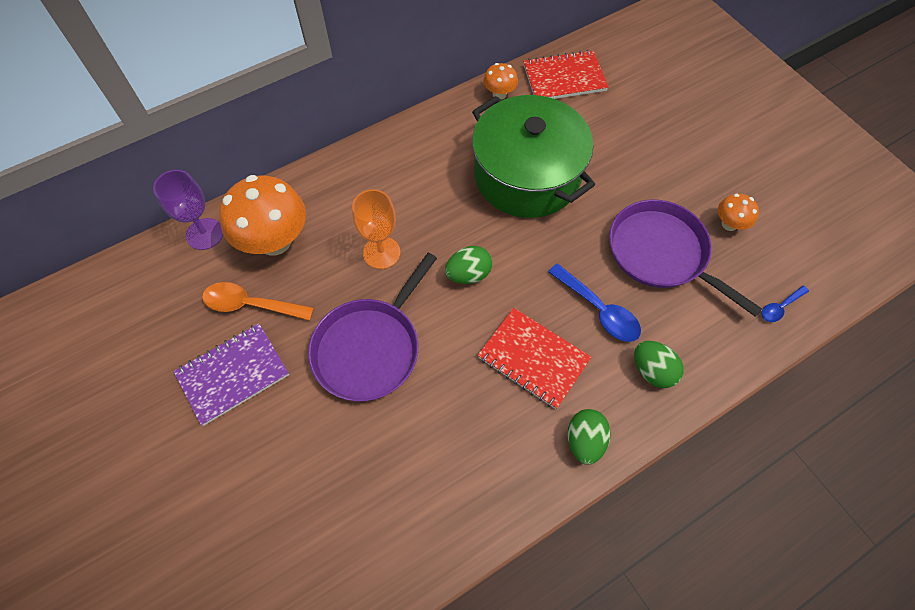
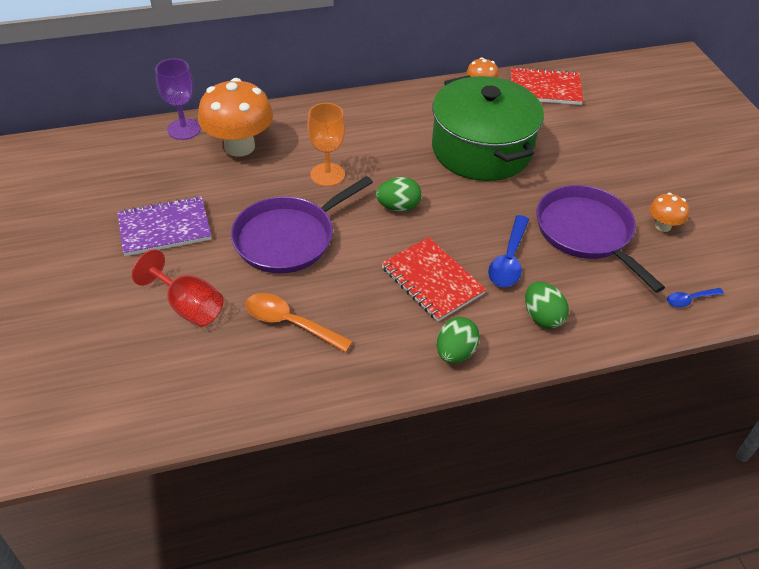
camera: 15 degrees right, 15 degrees down
orange spoon [202,282,314,321] -> orange spoon moved to [246,293,353,353]
blue spoon [548,264,641,342] -> blue spoon turned 45 degrees clockwise [488,215,529,287]
none -> red goblet [132,249,224,327]

